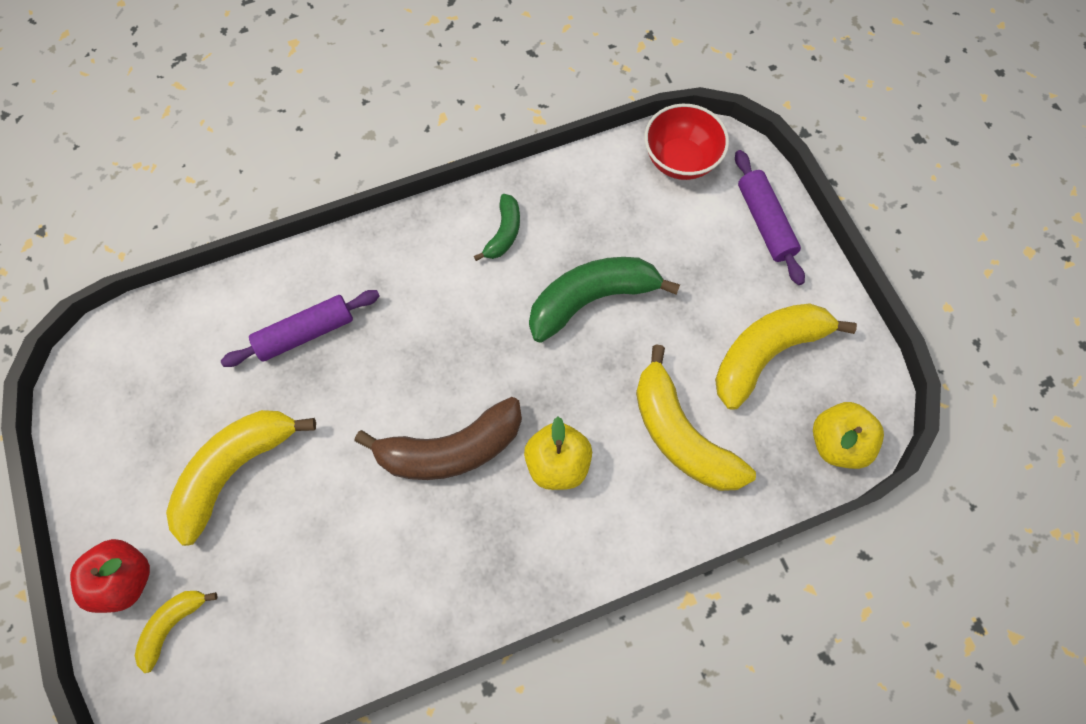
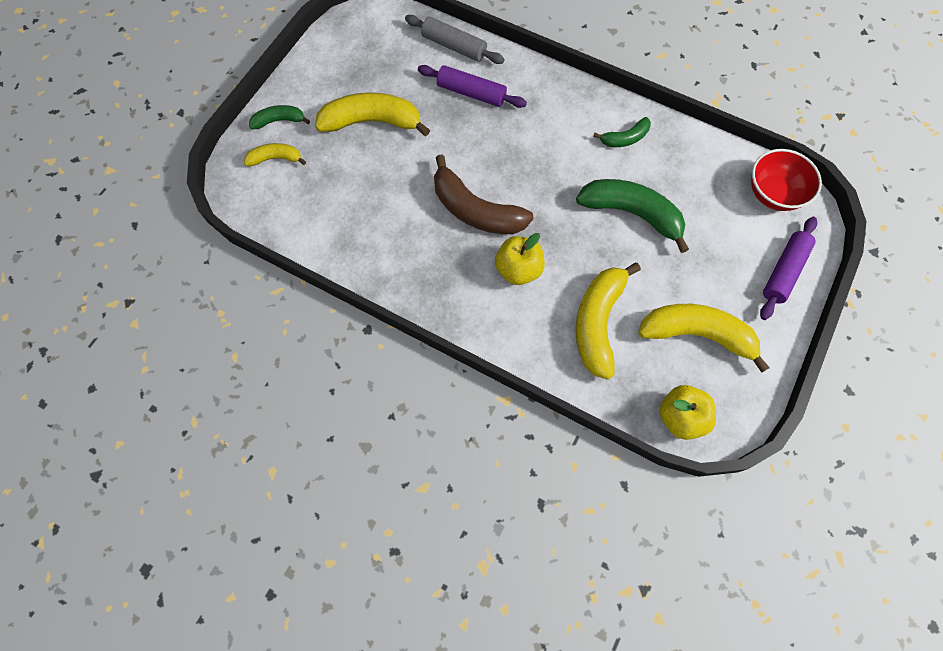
camera: 50 degrees right, 0 degrees up
red apple [70,539,150,613] -> green banana [249,105,310,129]
none -> grey rolling pin [405,15,505,64]

